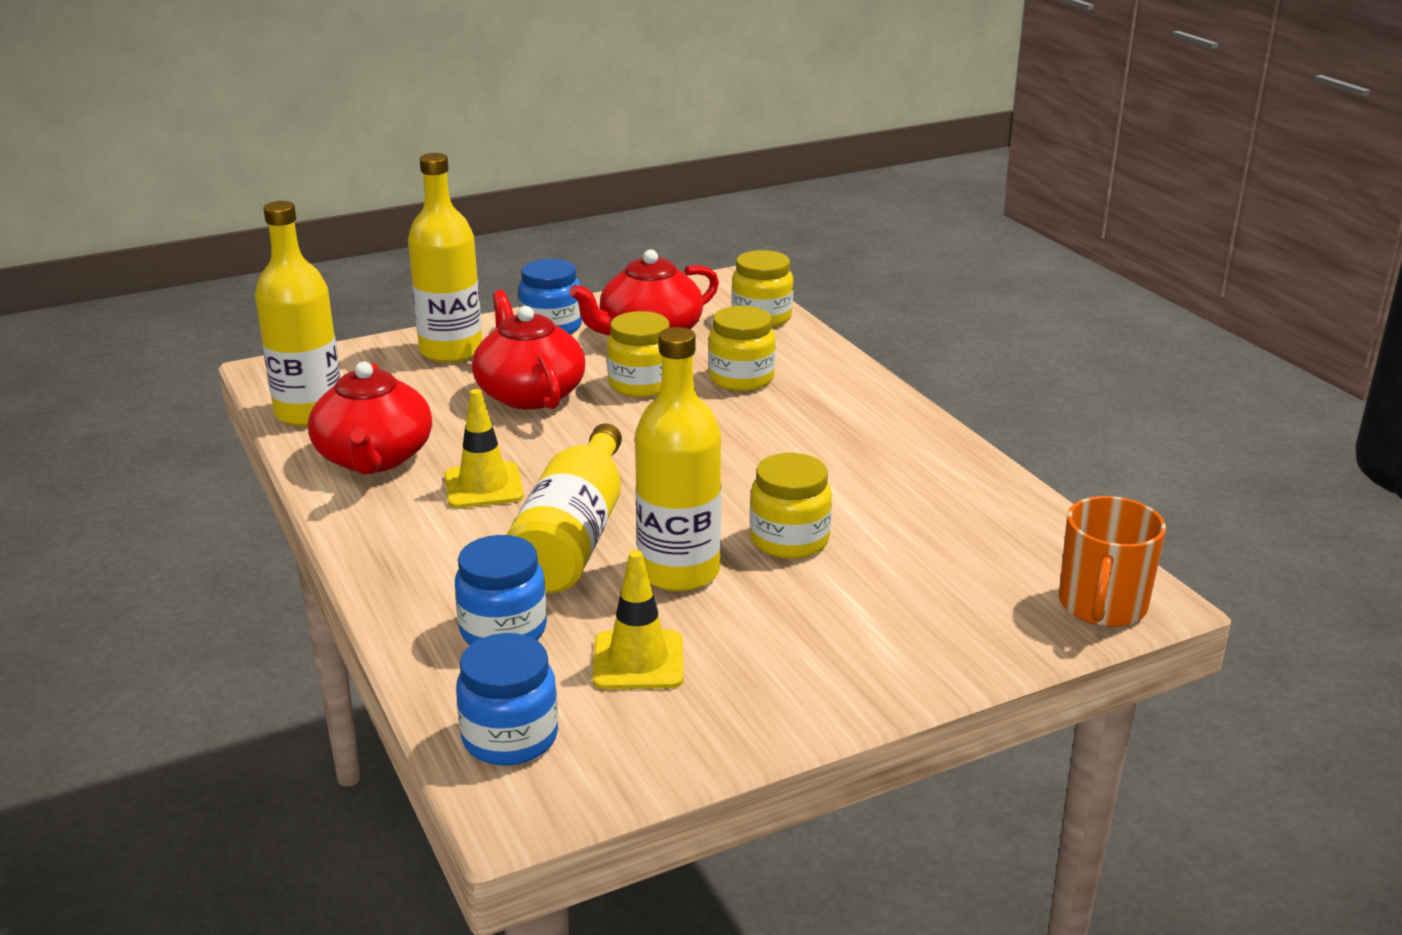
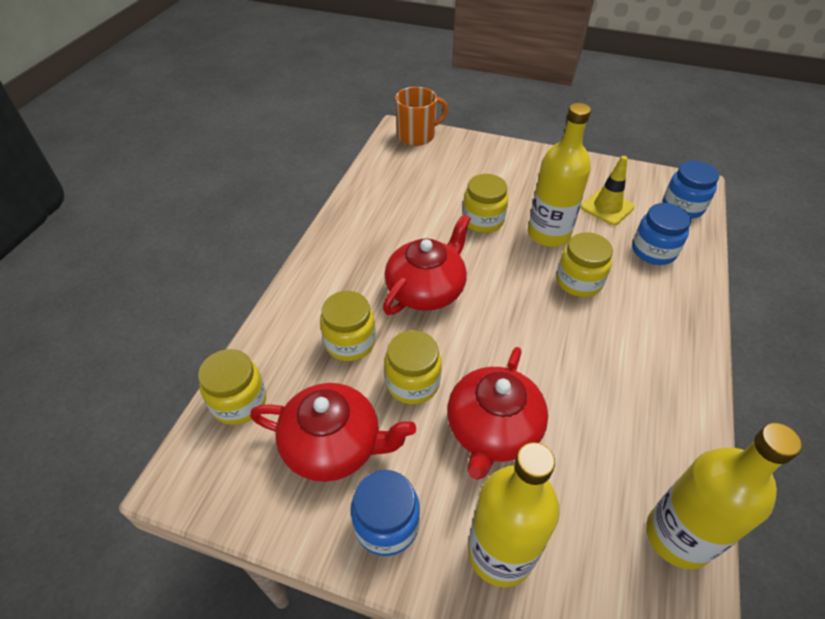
camera: 135 degrees left, 20 degrees up
red teapot [308,362,432,475] -> red teapot moved to [383,214,471,315]
yellow traffic cone [444,389,524,508] -> none
yellow bottle [506,424,622,593] -> yellow jar [556,232,613,297]

